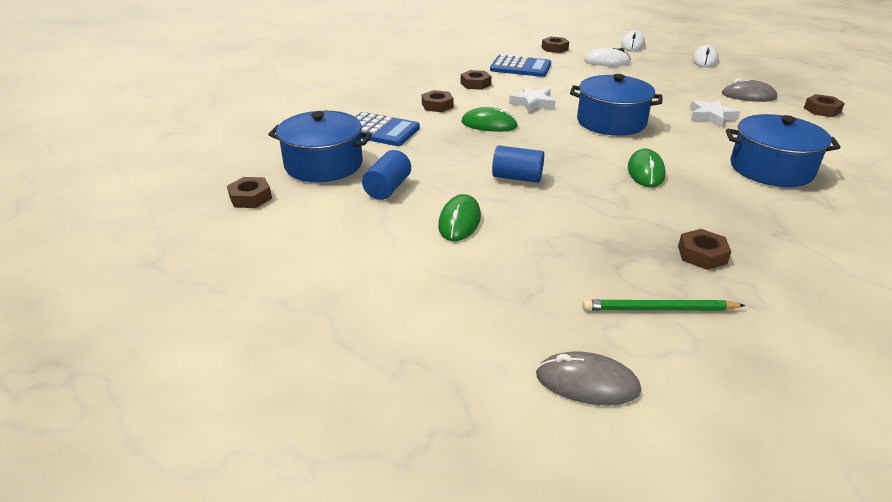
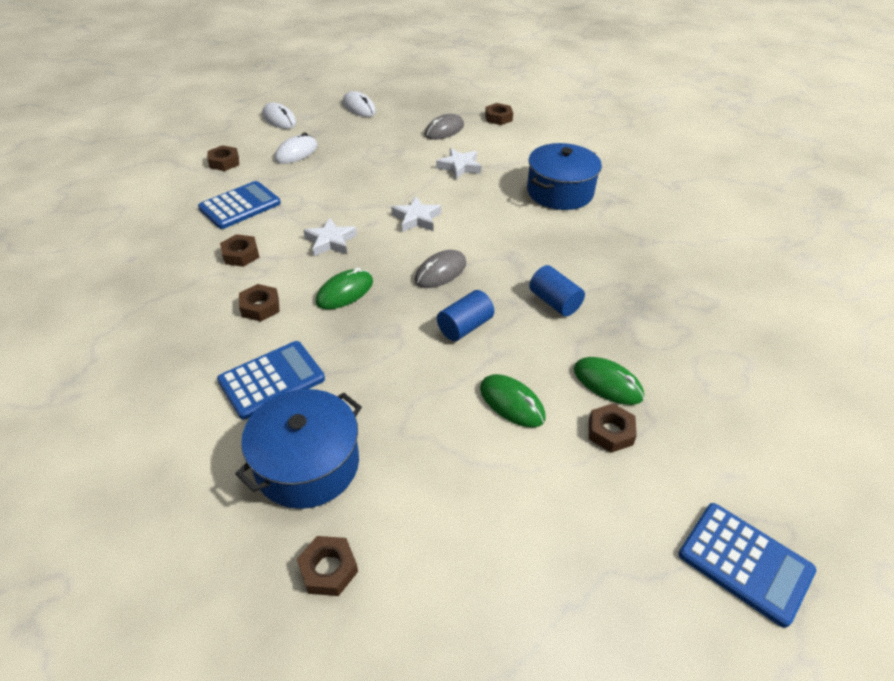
camera: 60 degrees left, 10 degrees up
blue cylinder [362,150,411,200] -> blue cylinder moved to [529,265,585,316]
grey mouse [536,351,641,405] -> grey mouse moved to [414,250,466,288]
blue pot [570,74,663,136] -> white star [391,196,441,232]
green pencil [583,300,746,311] -> none
green mouse [628,148,666,188] -> green mouse moved to [574,357,644,405]
brown nut [678,229,732,270] -> brown nut moved to [589,403,637,453]
none -> blue calculator [679,503,816,628]

